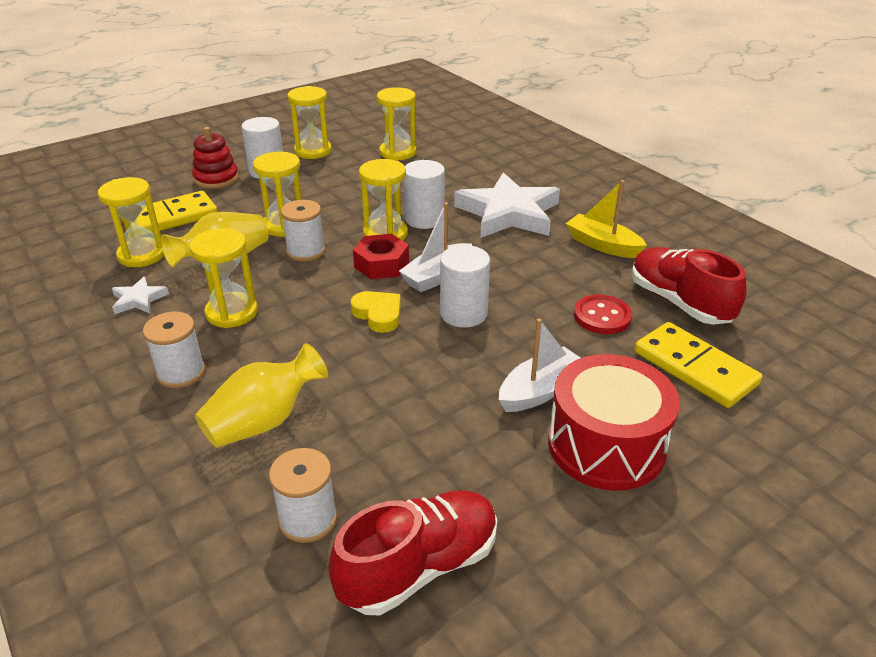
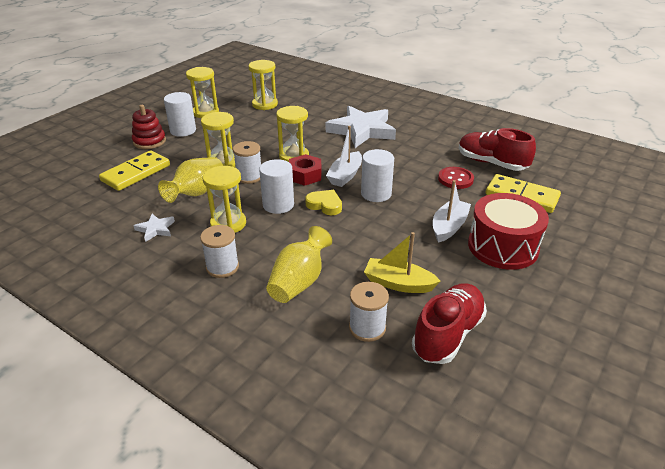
camera: 20 degrees left, 0 degrees up
yellow hourglass [98,177,164,267] -> none
white cylinder [403,160,445,229] -> white cylinder moved to [259,159,294,214]
yellow boat [566,180,647,258] -> yellow boat moved to [364,232,440,293]

